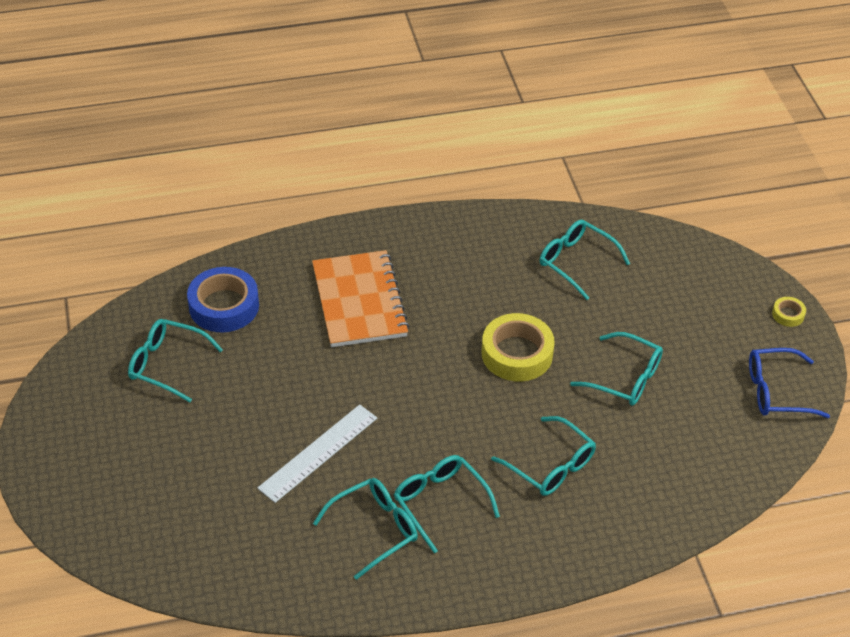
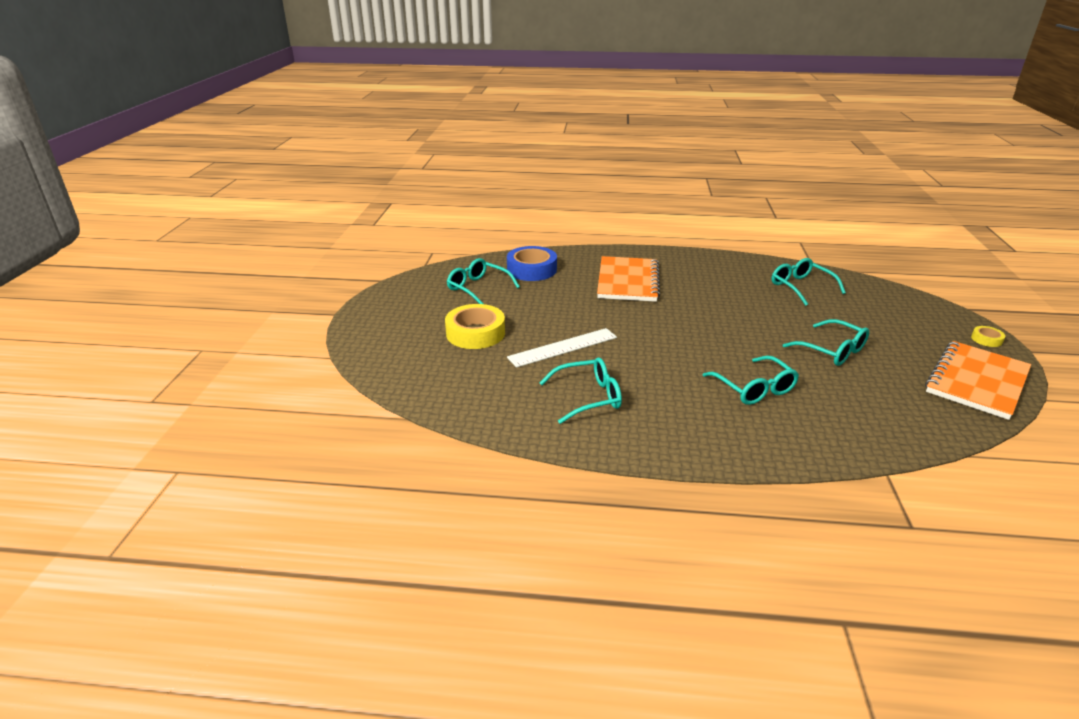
camera: 20 degrees right, 15 degrees down
turquoise glasses [394,455,500,553] -> none
yellow tape [482,313,555,382] -> yellow tape moved to [445,304,505,349]
blue glasses [749,348,830,418] -> orange notebook [925,341,1031,420]

